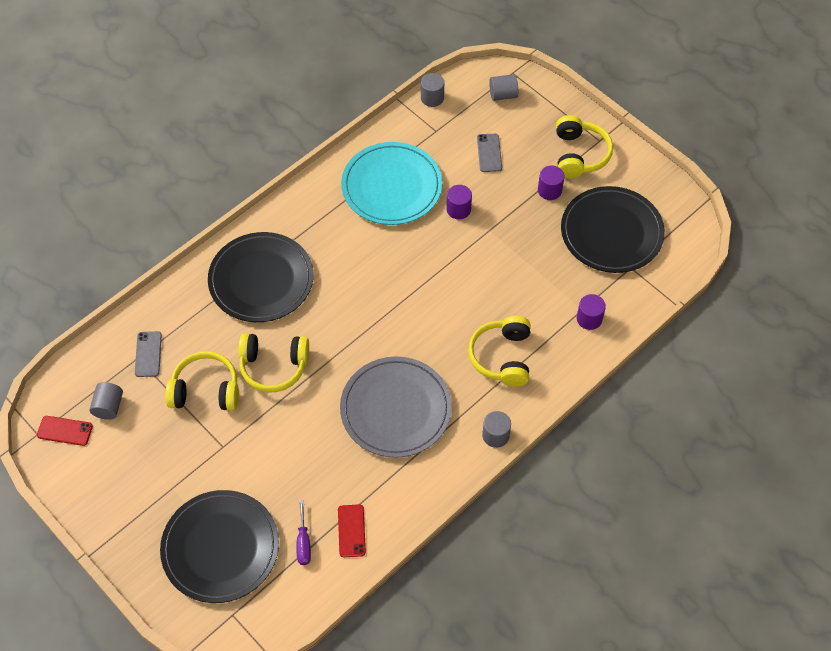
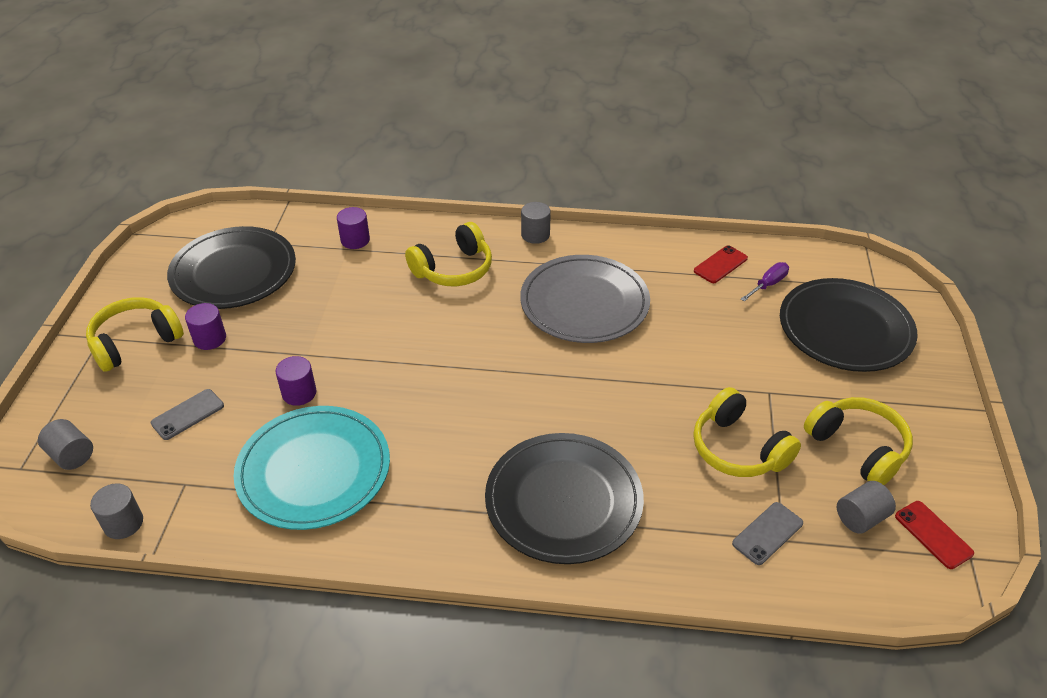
camera: 130 degrees left, 15 degrees down
yellow headphones [238,333,309,393] -> yellow headphones moved to [804,397,913,485]

